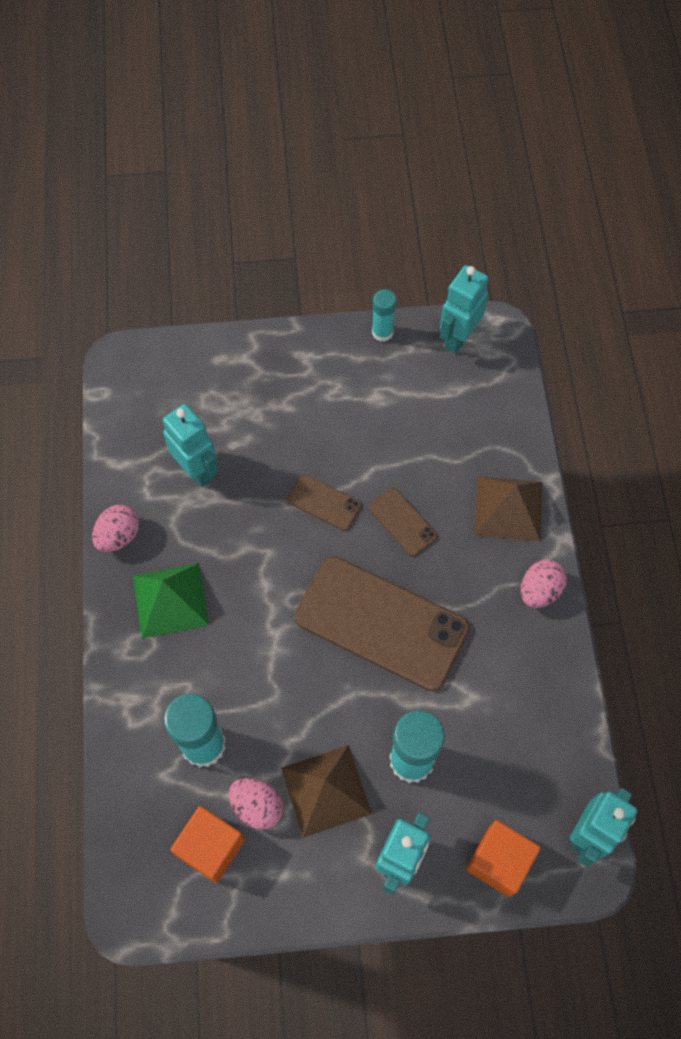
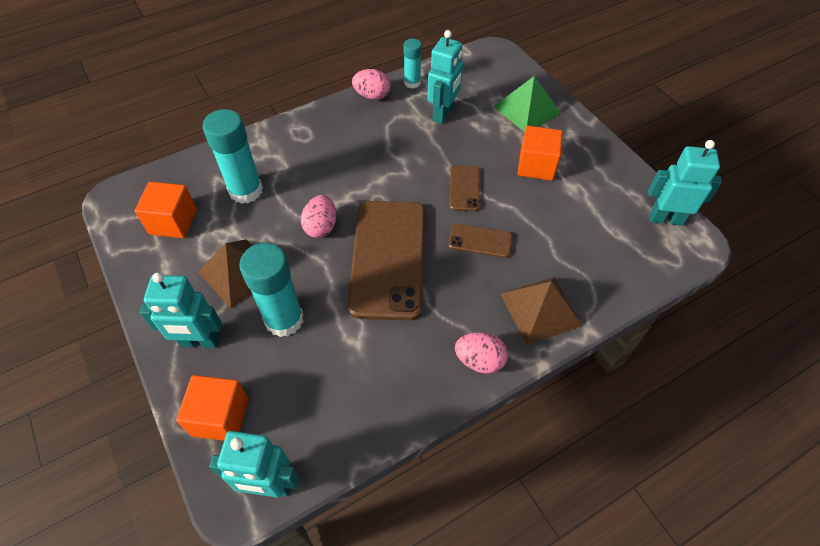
camera: 65 degrees right, 10 degrees down
green pyramid [133,563,209,638] -> green pyramid moved to [493,76,561,132]
pink egg [229,778,284,830] -> pink egg moved to [301,195,336,238]
brown phone [369,488,437,556] -> brown phone turned 75 degrees clockwise [448,224,512,258]
turquoise glue stick [372,289,397,342] -> turquoise glue stick moved to [403,39,422,88]
none -> orange cube [518,126,563,181]

